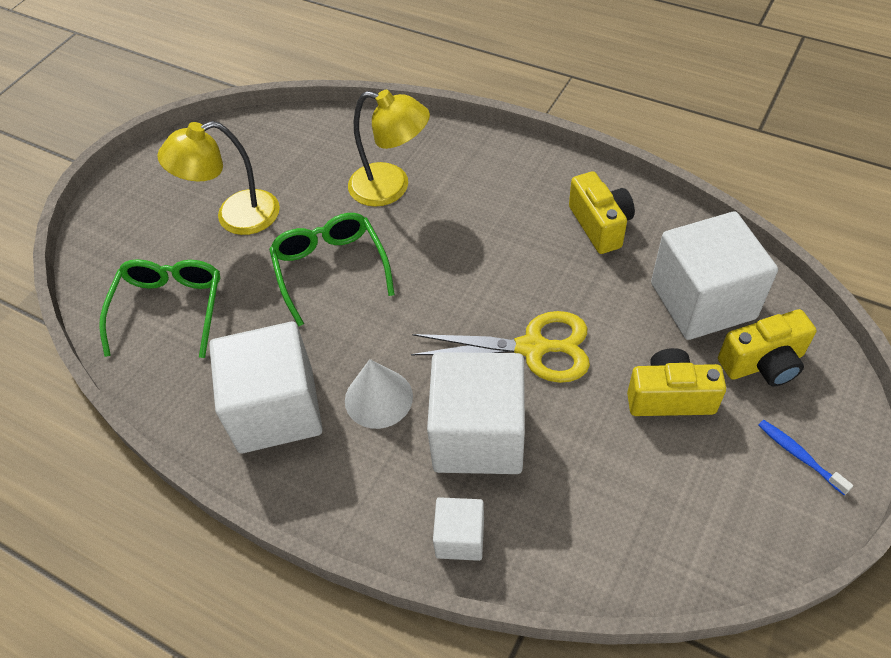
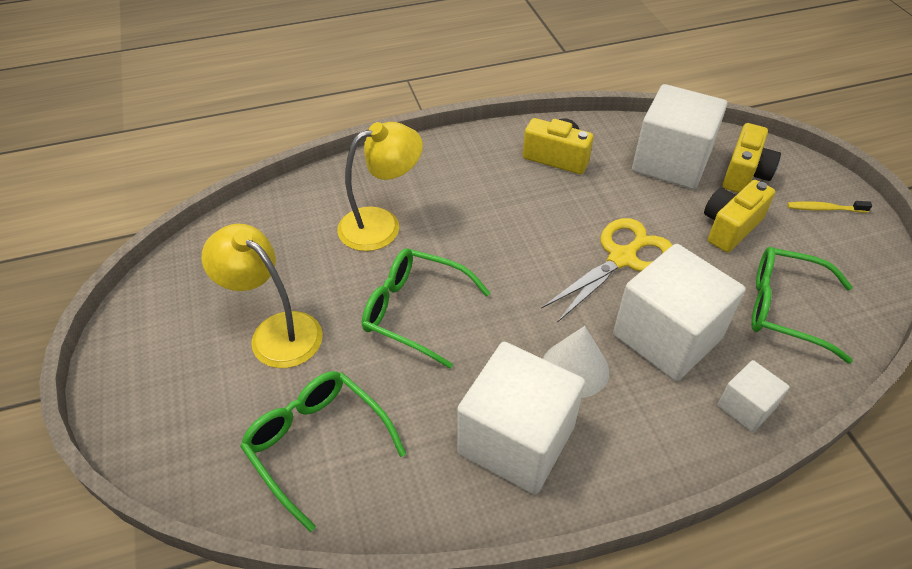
camera: 50 degrees left, 5 degrees down
yellow lamp [157,121,280,235] -> yellow lamp turned 105 degrees clockwise [201,224,323,368]
blue toothbrush [758,420,853,495] -> yellow toothbrush [787,201,872,213]
none -> green glasses [751,247,853,364]

